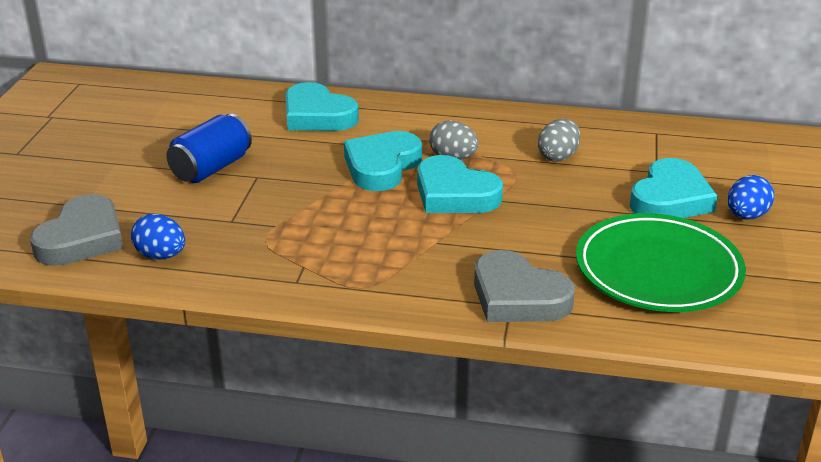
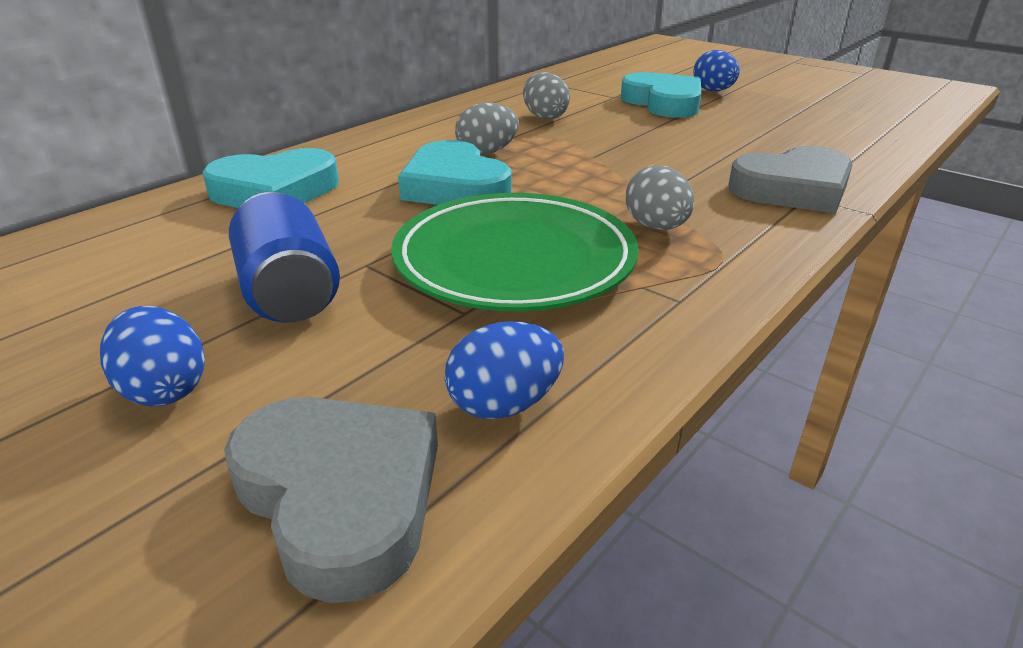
camera: 60 degrees left, 0 degrees up
turquoise heart [417,155,503,213] -> none
green plate [576,213,746,312] -> green plate moved to [391,193,639,311]
none -> blue egg [100,306,205,407]
none -> grey egg [625,165,694,230]

